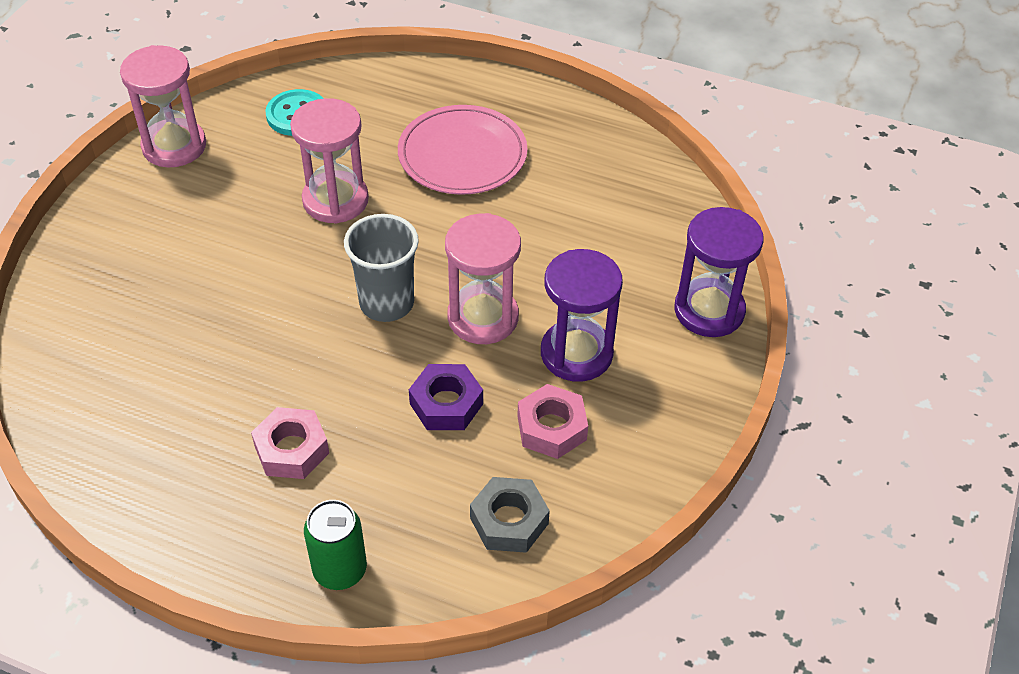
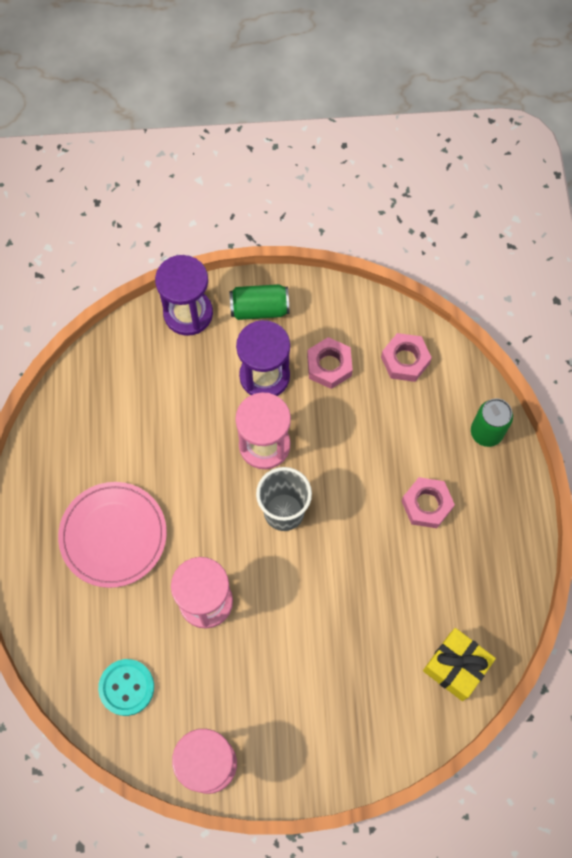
camera: 115 degrees left, 20 degrees up
purple nut [409,364,483,430] -> none
grey nut [470,477,550,553] -> pink nut [381,333,432,382]
none -> green can [229,284,290,320]
none -> yellow gift [423,628,496,701]

